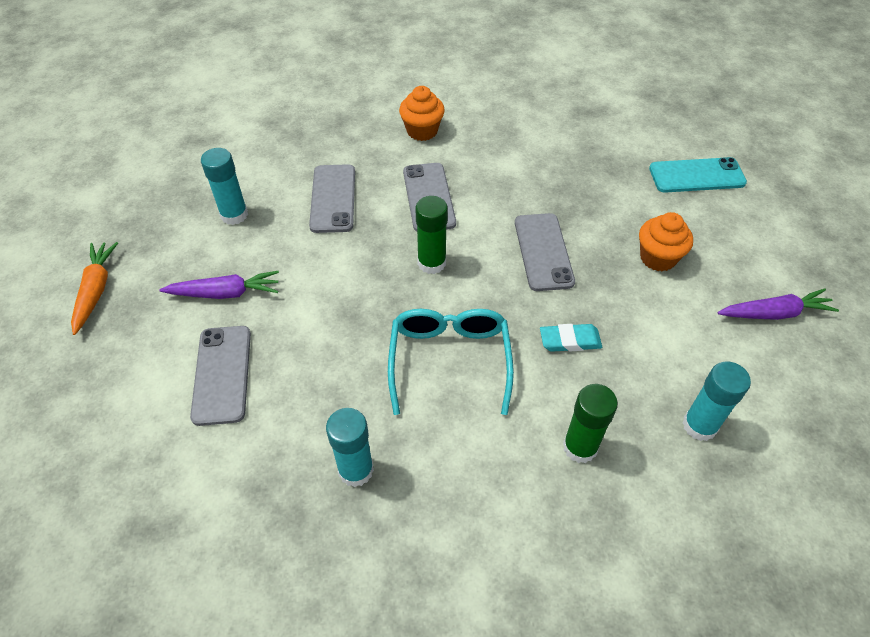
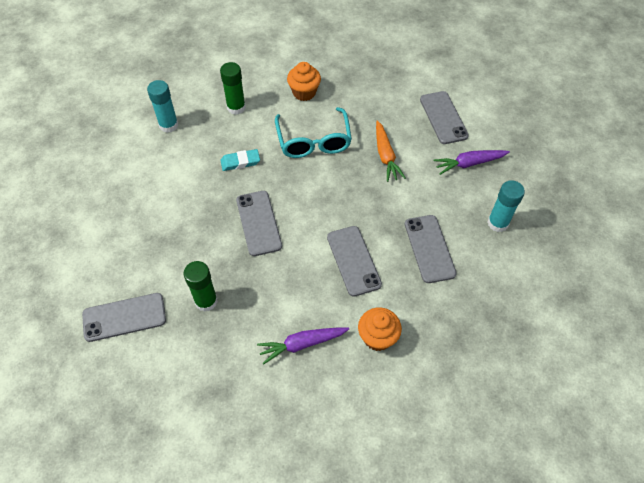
camera: 170 degrees right, 5 degrees up
orange carrot [71,242,118,335] -> orange carrot moved to [376,121,406,182]
turquoise glue stick [326,408,374,487] -> none
green glue stick [415,196,448,274] -> green glue stick moved to [183,261,218,312]
orange cupcake [639,212,693,272] -> orange cupcake moved to [287,62,321,101]
turquoise phone [649,157,747,193] -> grey phone [82,293,166,342]
purple carrot [717,288,839,320] -> purple carrot moved to [257,327,349,365]

